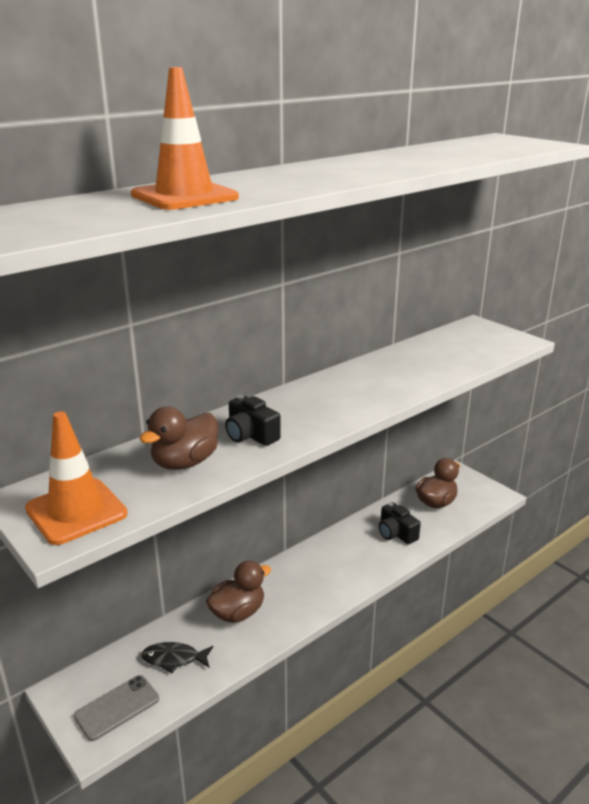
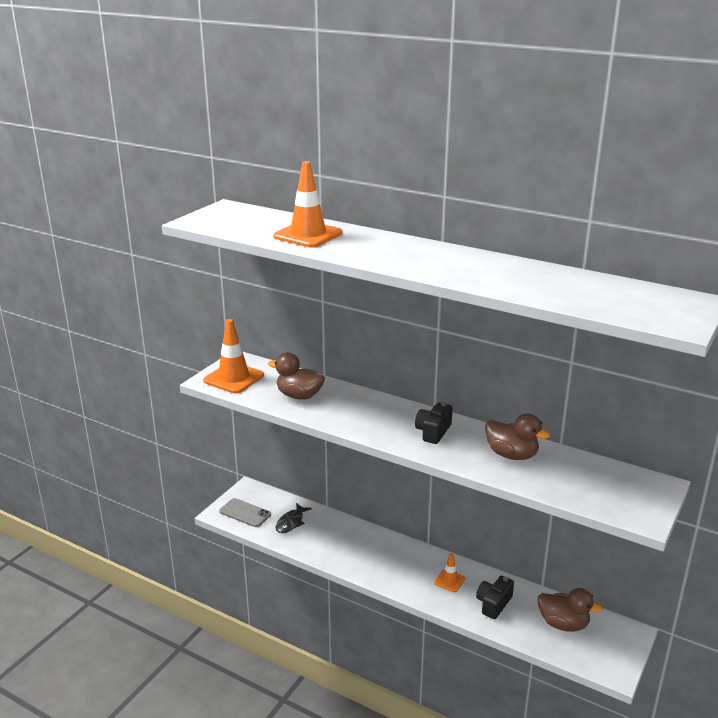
camera: 70 degrees right, 0 degrees up
black fish [141,642,213,673] -> black fish turned 135 degrees counterclockwise [276,503,312,533]
brown duck [206,561,271,623] -> brown duck moved to [485,413,550,460]
black camera [225,395,281,446] -> black camera moved to [415,402,453,444]
none -> orange traffic cone [434,553,465,592]

